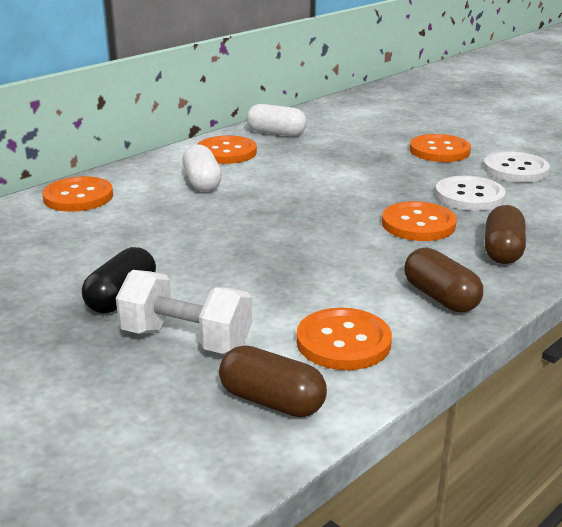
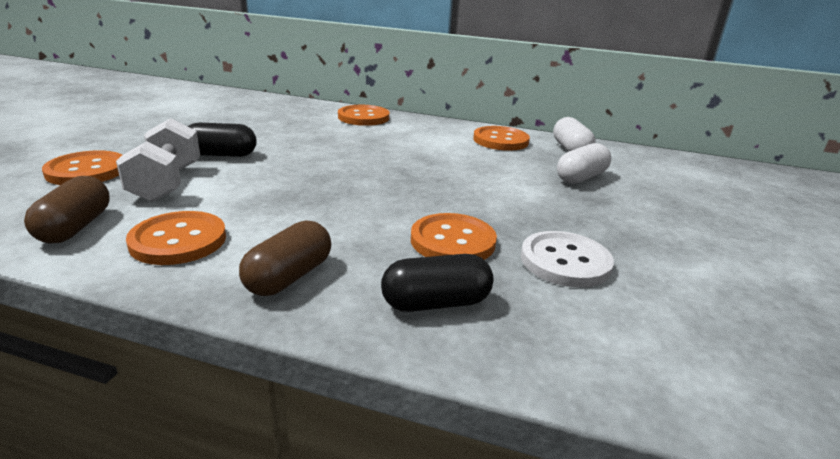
camera: 60 degrees right, 0 degrees up
white capsule [182,145,222,192] -> white capsule moved to [557,143,611,184]
orange button [410,134,471,162] -> orange button moved to [42,150,122,185]
white button [483,151,550,182] -> none
brown capsule [485,205,526,264] -> black capsule [381,254,494,312]

